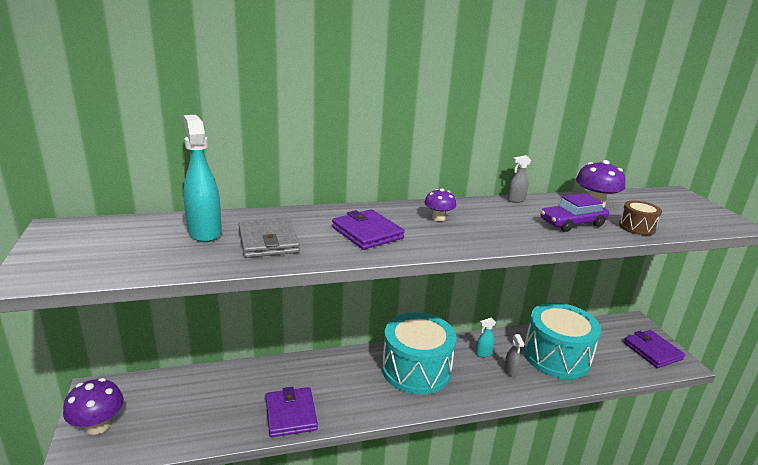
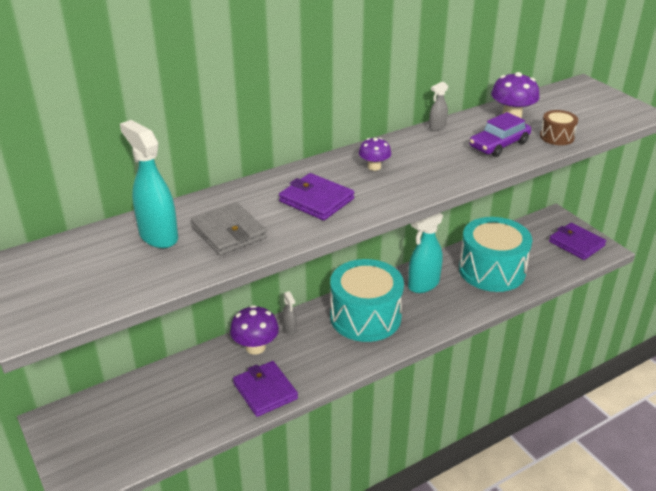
camera: 15 degrees left, 10 degrees up
purple mushroom [63,378,124,435] -> purple mushroom moved to [230,305,279,355]
turquoise spray bottle [476,318,496,357] -> turquoise spray bottle [408,213,443,293], size x2.03
grey spray bottle [504,334,524,377] -> grey spray bottle moved to [282,291,297,335]

